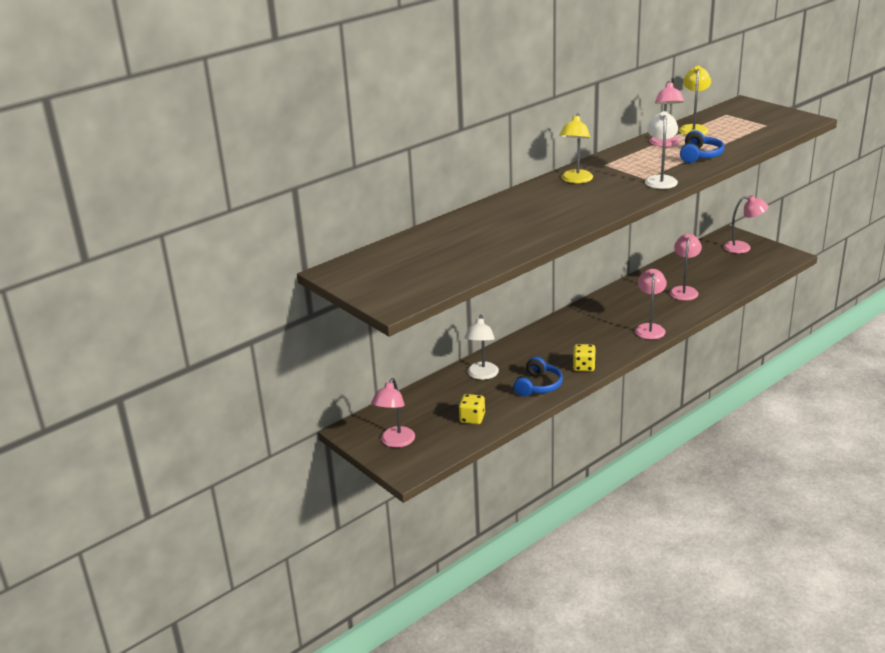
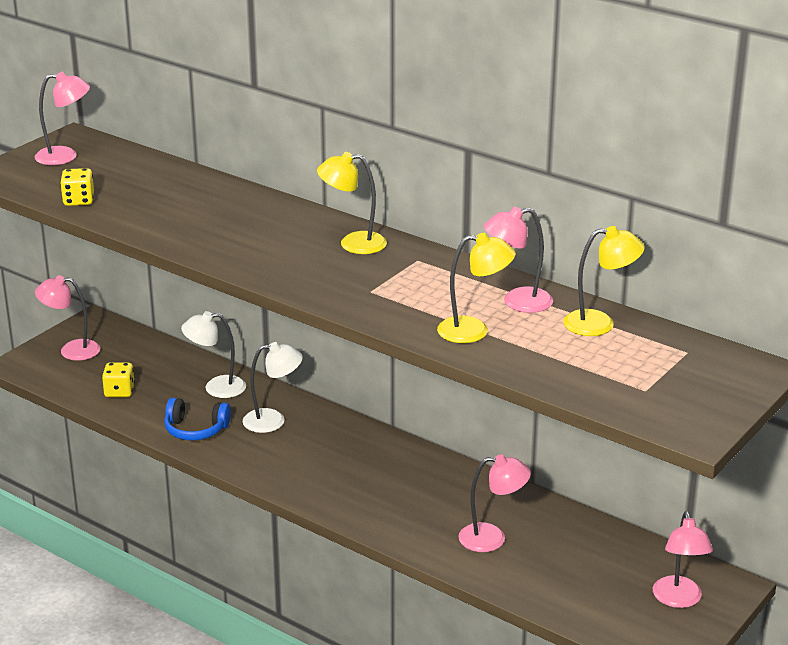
camera: 75 degrees right, 0 degrees up
yellow dice [573,344,596,372] -> yellow dice moved to [60,168,94,206]
pink lamp [635,269,667,340] -> pink lamp moved to [35,72,90,165]
white lamp [645,111,678,189] -> white lamp moved to [243,342,303,433]
blue headphones [680,130,725,163] -> yellow lamp [437,233,515,343]

